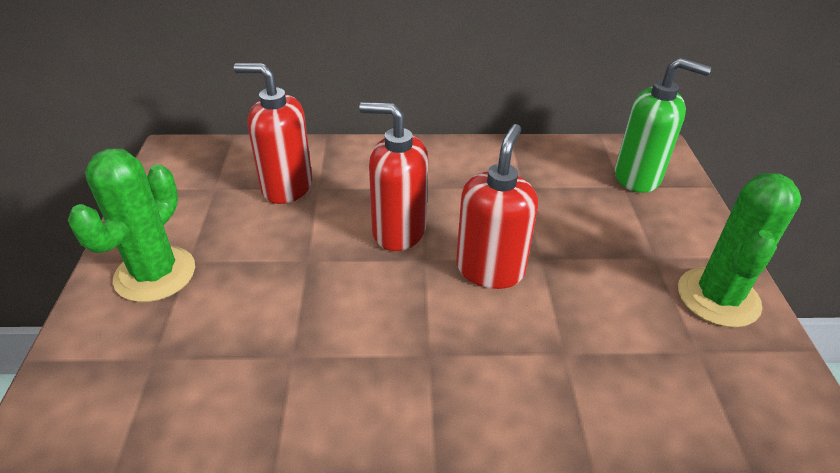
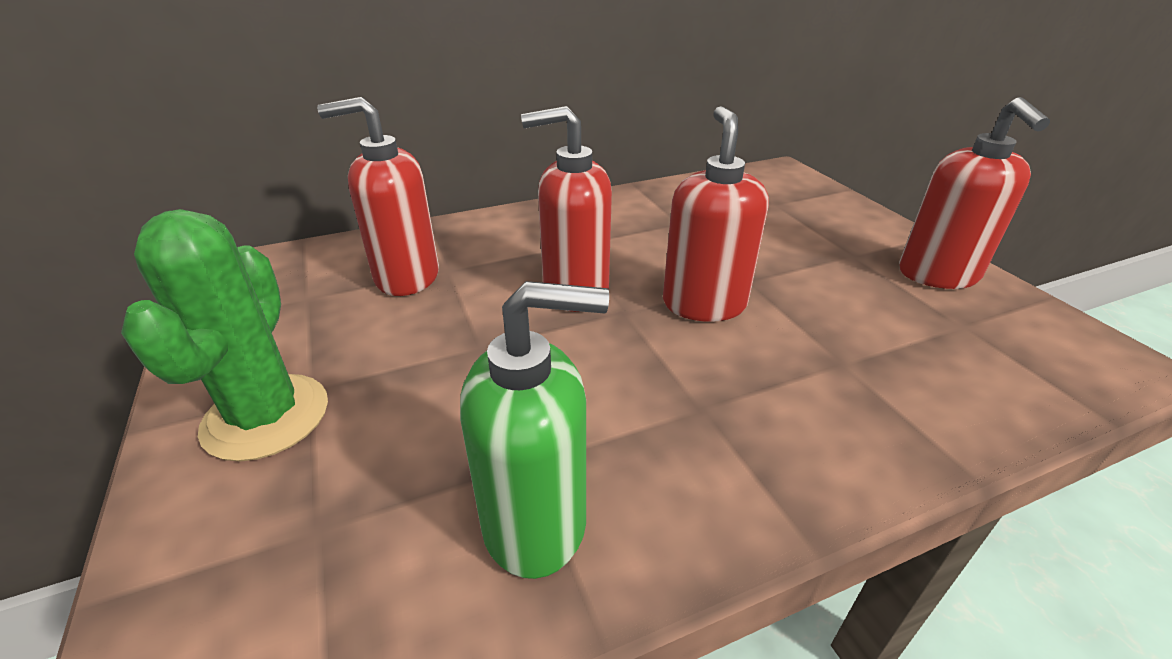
camera: 20 degrees left, 5 degrees down
green soap dispenser [615,58,711,193] -> green soap dispenser moved to [460,281,609,579]
green cactus [678,173,801,327] -> red soap dispenser [899,97,1050,289]

